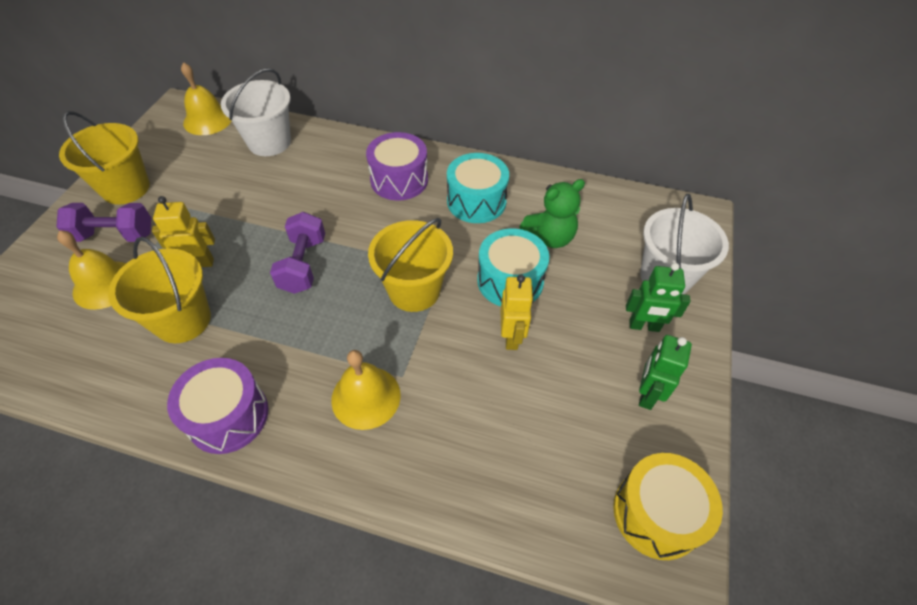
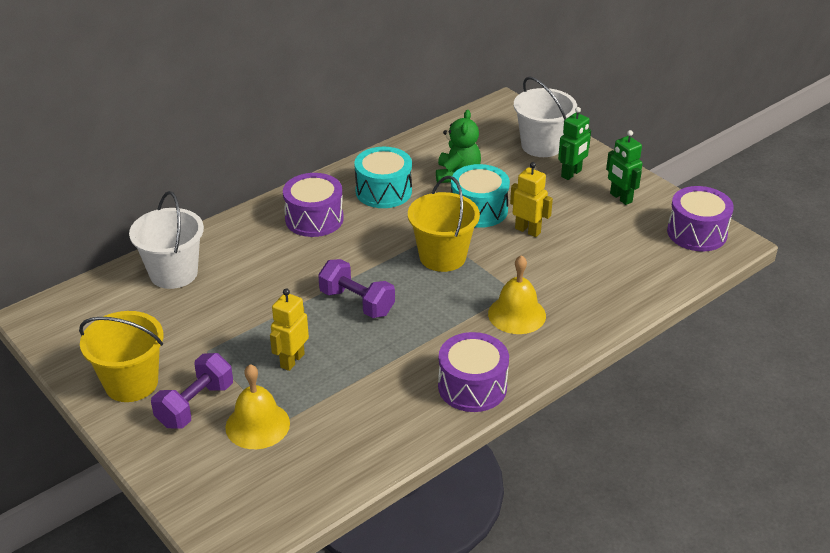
camera: 55 degrees left, 15 degrees down
yellow bucket [108,236,211,343] -> none
yellow bell [181,62,231,135] -> none
yellow drum [613,453,723,560] -> purple drum [667,186,734,252]

